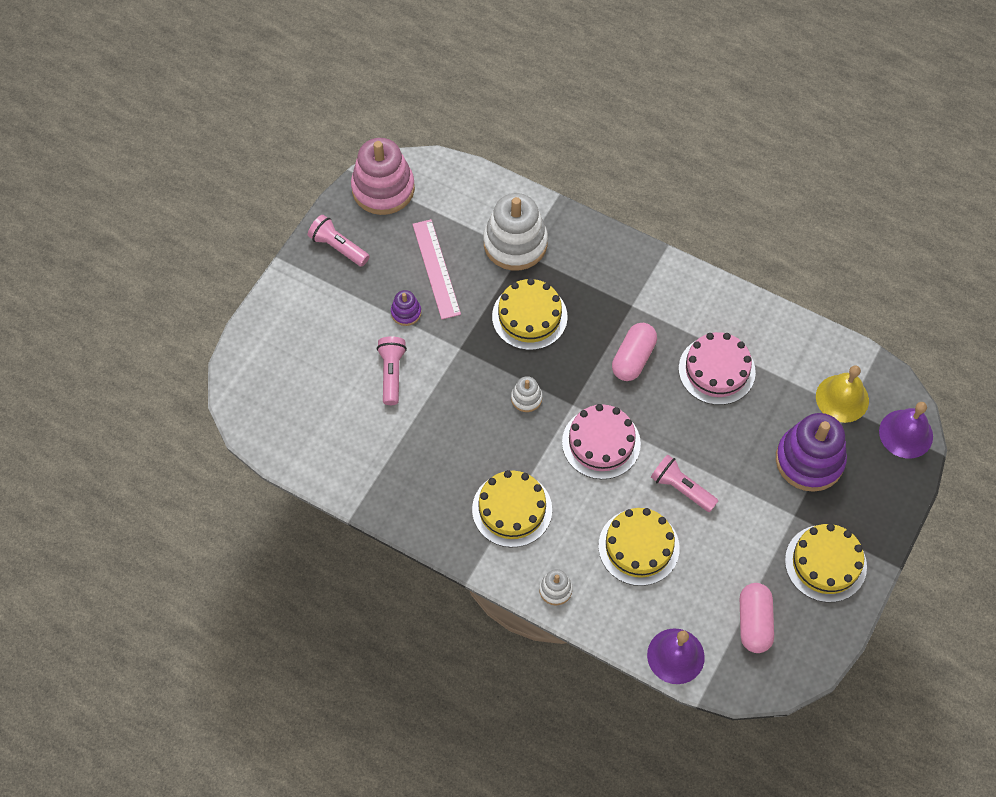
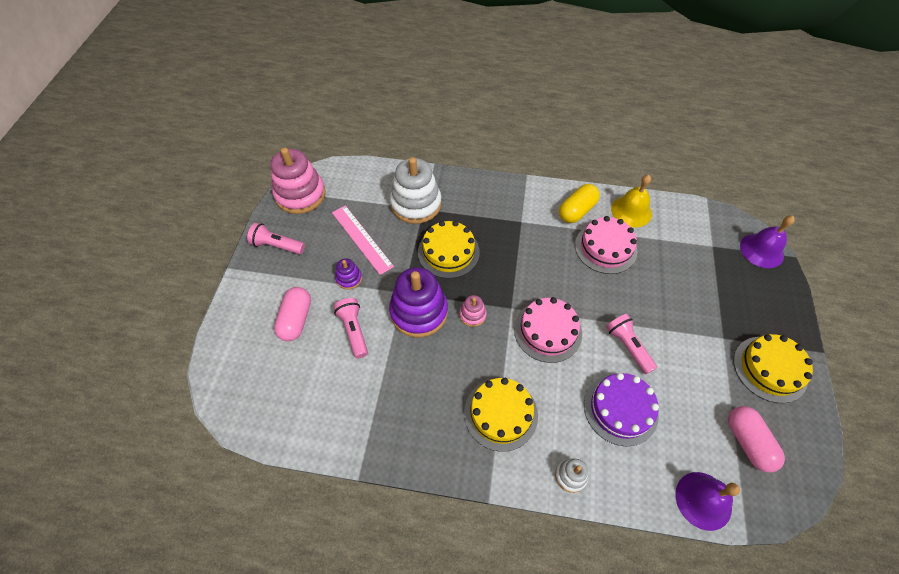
camera: 20 degrees left, 5 degrees down
white stacking toy [511,376,542,412] -> pink stacking toy [460,295,487,327]
yellow cake [598,508,680,586] -> purple cake [584,373,659,446]
pink capsule [612,323,657,381] -> pink capsule moved to [274,287,311,341]
pink flashlight [651,454,718,512] -> pink flashlight turned 45 degrees clockwise [606,314,657,374]
purple stacking toy [776,413,847,492] -> purple stacking toy moved to [389,267,448,337]
yellow bell [816,365,869,423] -> yellow bell moved to [611,175,652,227]
none -> yellow capsule [559,184,600,223]

